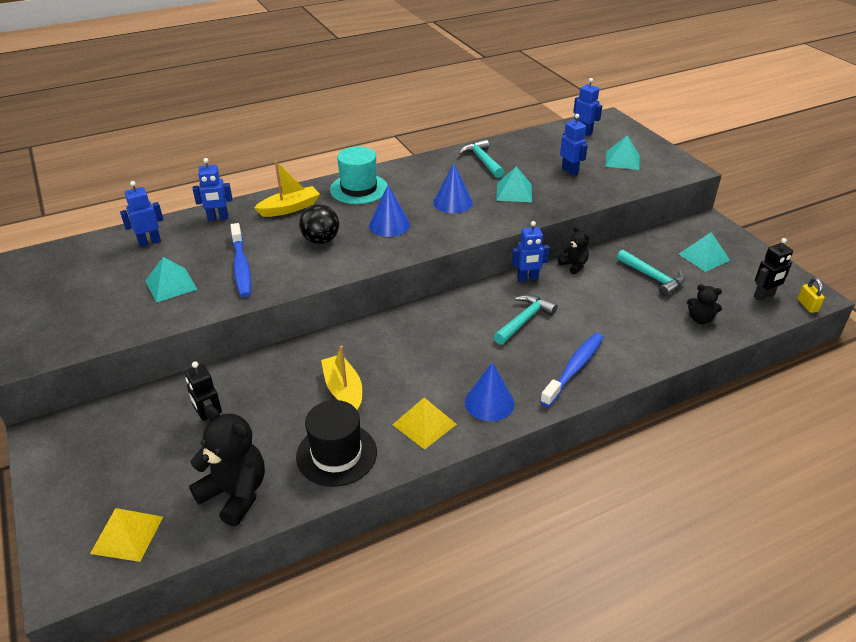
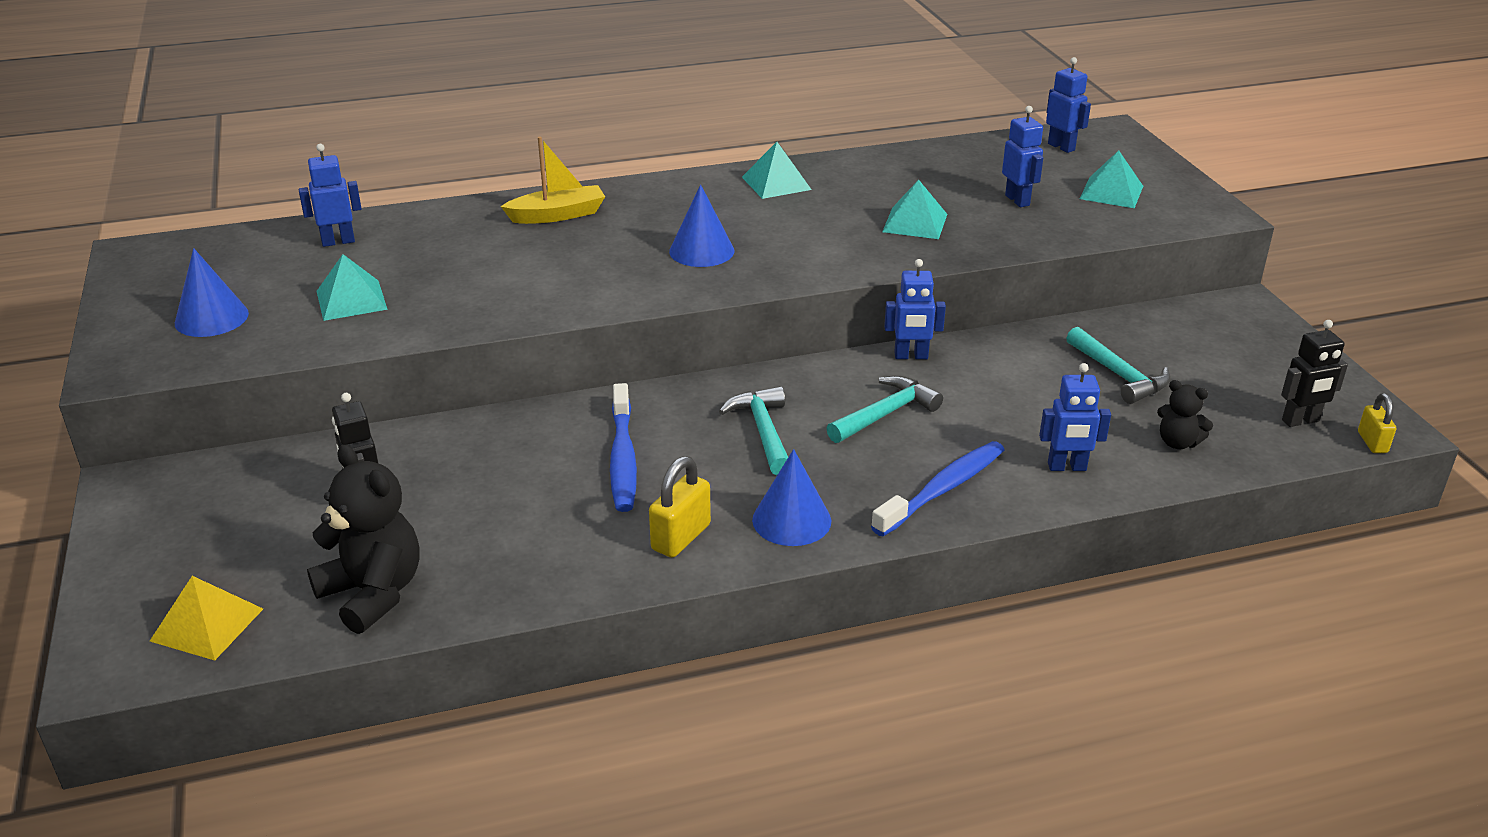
camera: 10 degrees right, 5 degrees down
blue robot [193,158,233,221] -> blue robot moved to [1039,363,1111,471]
blue toothbrush [230,223,251,297] -> blue toothbrush moved to [610,383,637,512]
black hat [296,400,377,487] -> none
black ball [299,204,339,244] -> none
yellow boat [321,346,362,410] -> none
turquoise hat [330,146,387,204] -> none
yellow pyramid [392,398,457,450] -> yellow padlock [649,456,711,558]
blue cone [433,163,473,213] -> blue cone moved to [175,248,249,337]
turquoise hammer [458,139,504,178] -> turquoise hammer moved to [719,386,788,475]
black teddy bear [558,227,590,274] -> none
turquoise pyramid [679,232,730,272] -> turquoise pyramid moved to [742,142,812,199]

